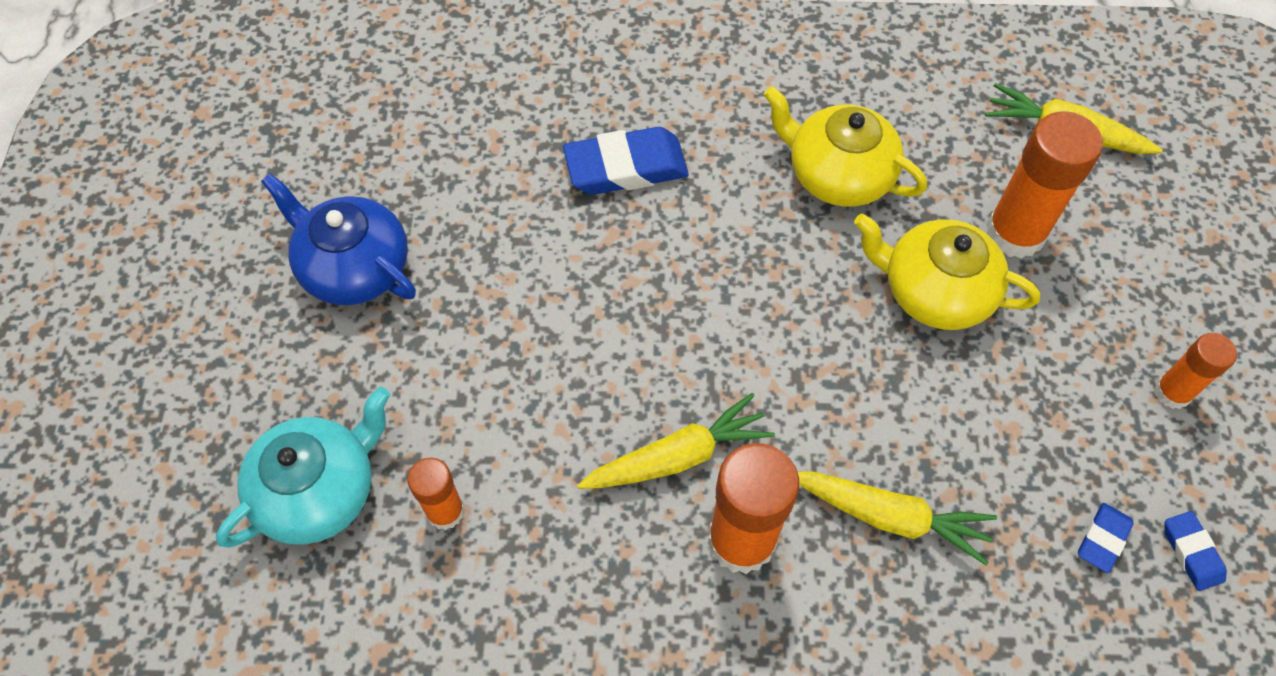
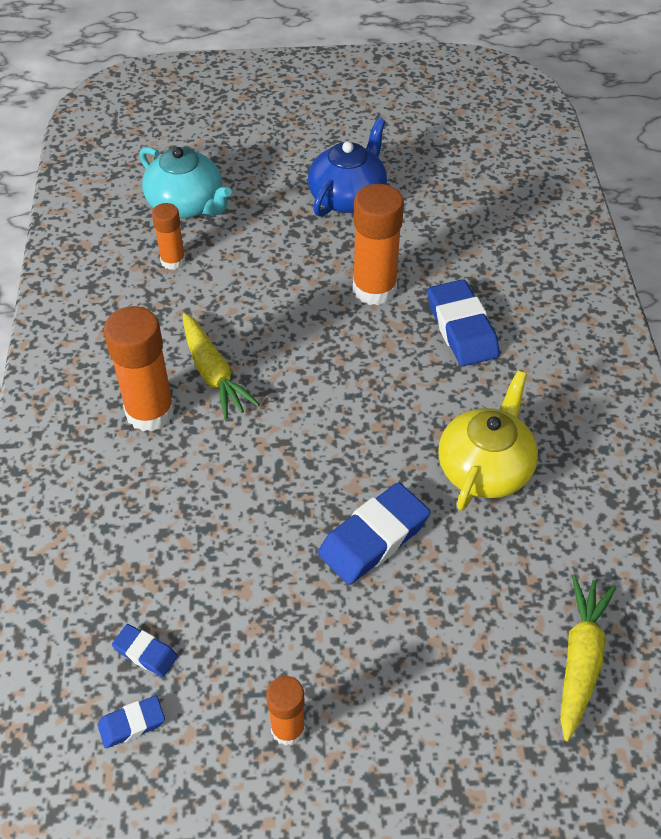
camera: 85 degrees right, 10 degrees down
yellow carrot [798,472,997,565] -> none
yellow teapot [854,214,1040,330] -> blue eraser [318,482,431,585]
orange glue stick [986,111,1103,259] -> orange glue stick moved to [353,184,404,305]

